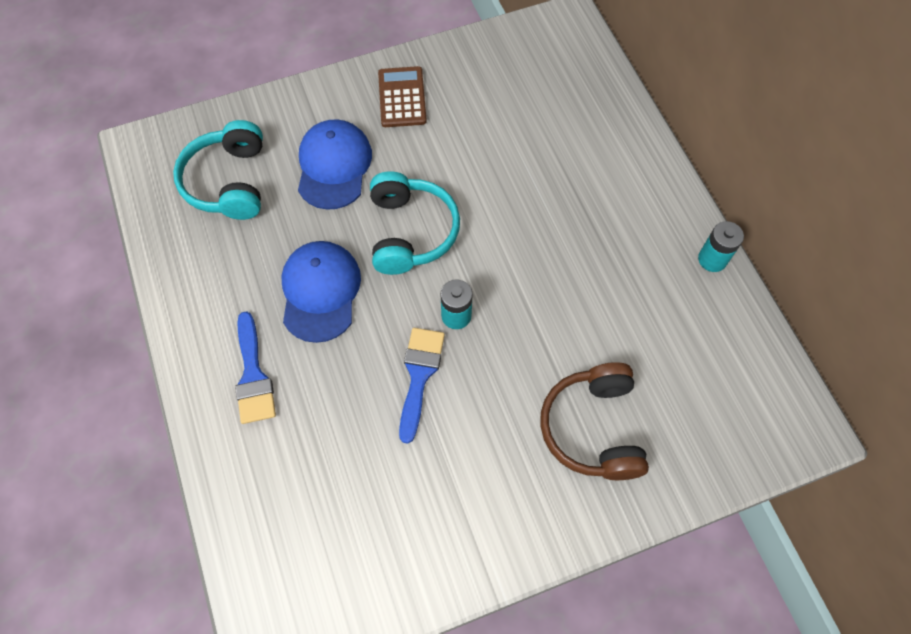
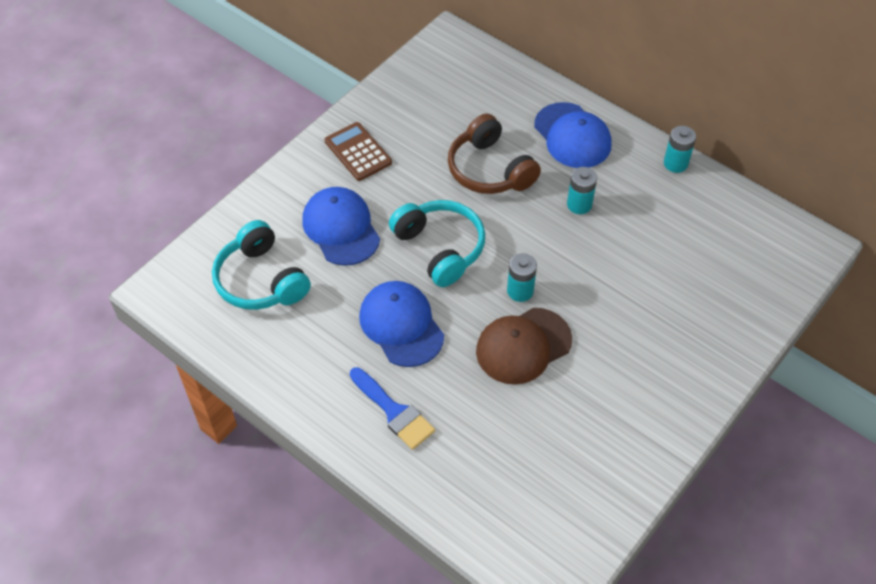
camera: 30 degrees left, 10 degrees down
blue brush [399,328,445,444] -> brown cap [476,308,572,385]
brown headphones [540,362,649,480] -> brown headphones moved to [448,114,541,194]
none -> blue cap [534,102,612,168]
none -> turquoise battery [567,167,597,214]

